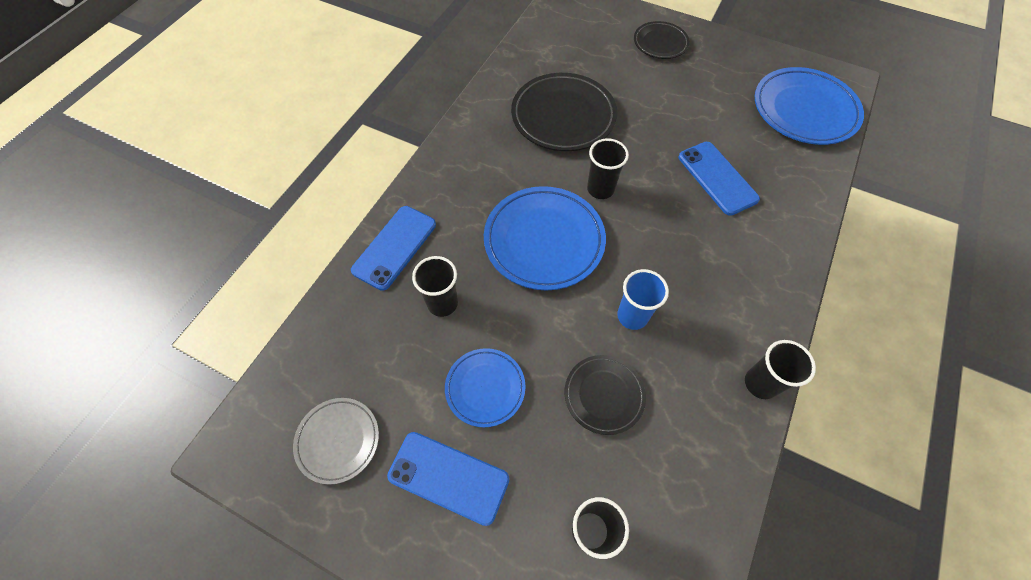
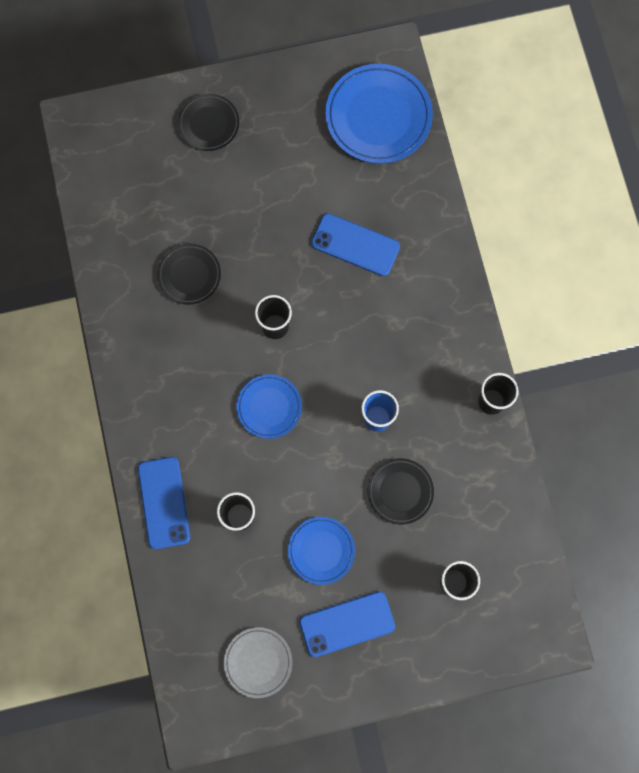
camera: 40 degrees left, 15 degrees up
blue plate [484,186,606,290] -> blue plate [236,374,302,439], size x0.58
black plate [511,73,618,151] -> black plate [157,243,221,305], size x0.58

